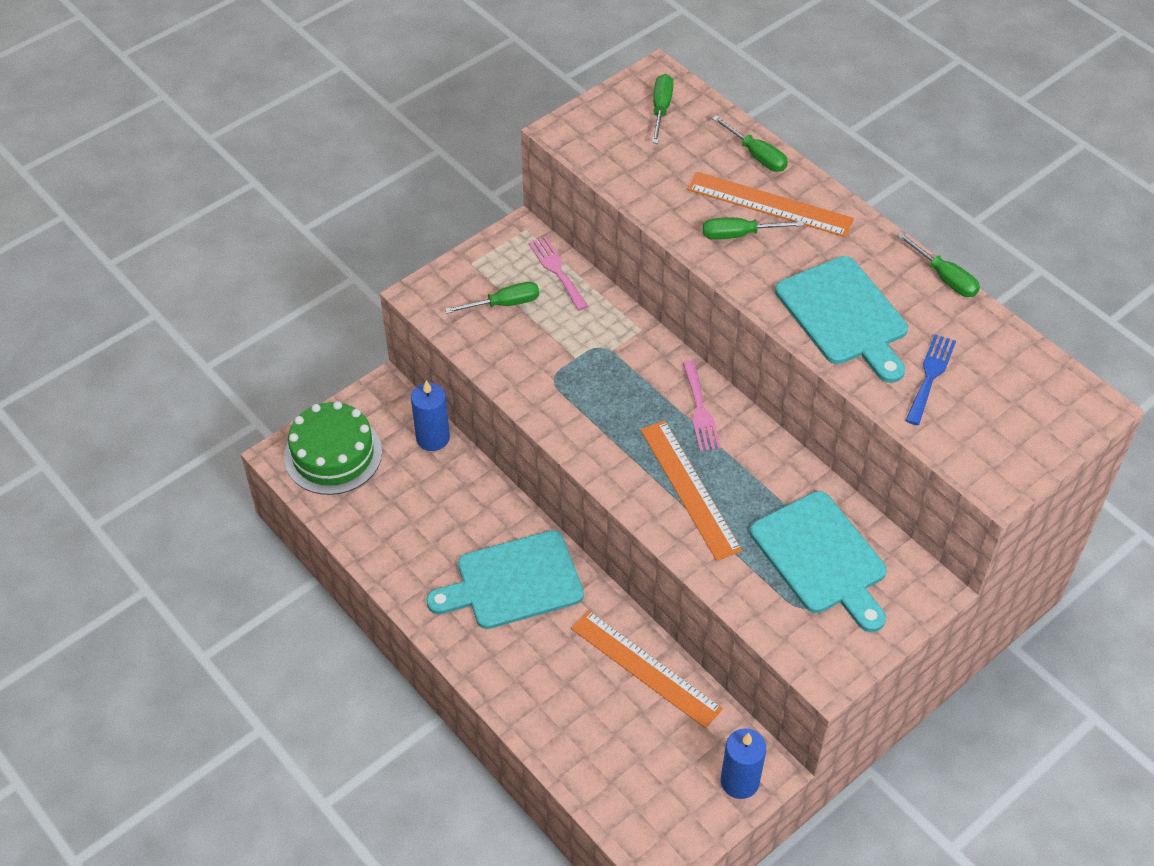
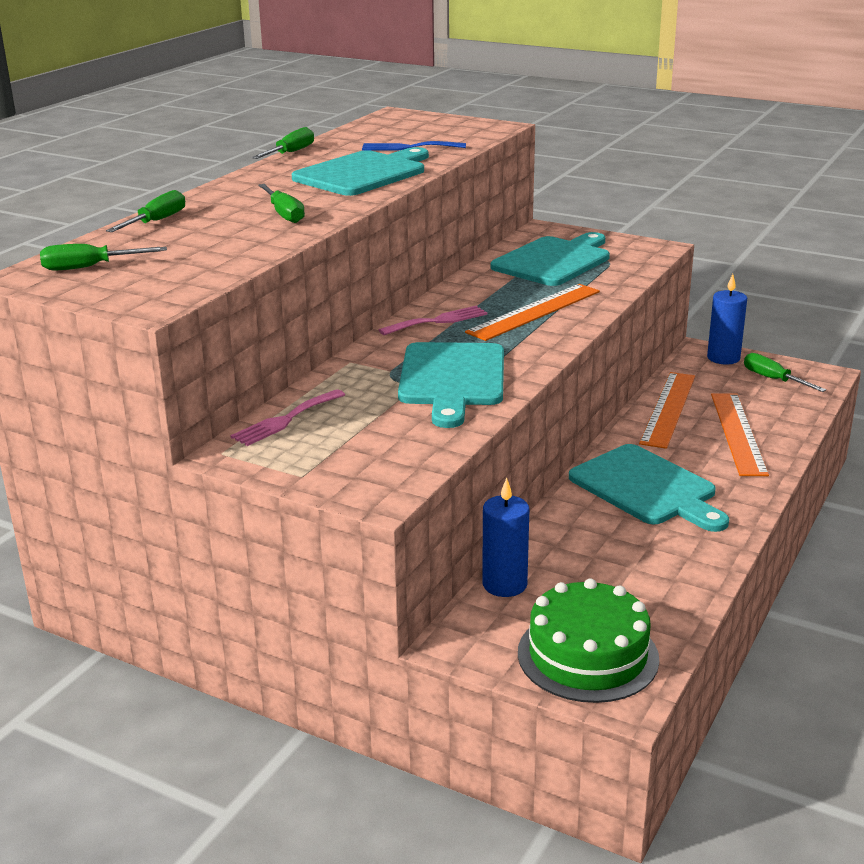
camera: 110 degrees left, 25 degrees down
green screwdriver [445,282,539,314] -> green screwdriver moved to [744,353,826,392]
orange ruler [688,172,854,237] -> orange ruler moved to [711,393,769,476]
none -> turquoise cutting board [398,342,504,428]

